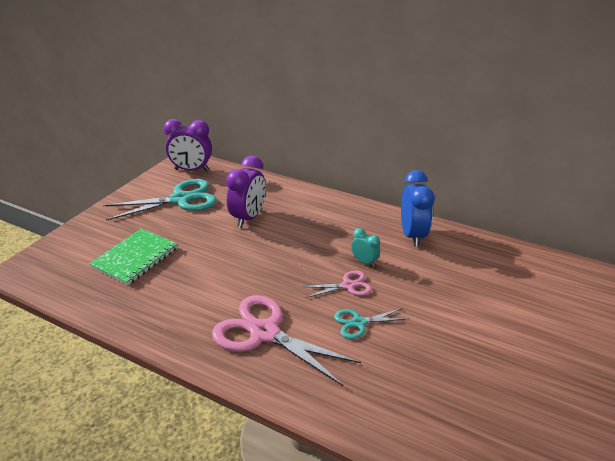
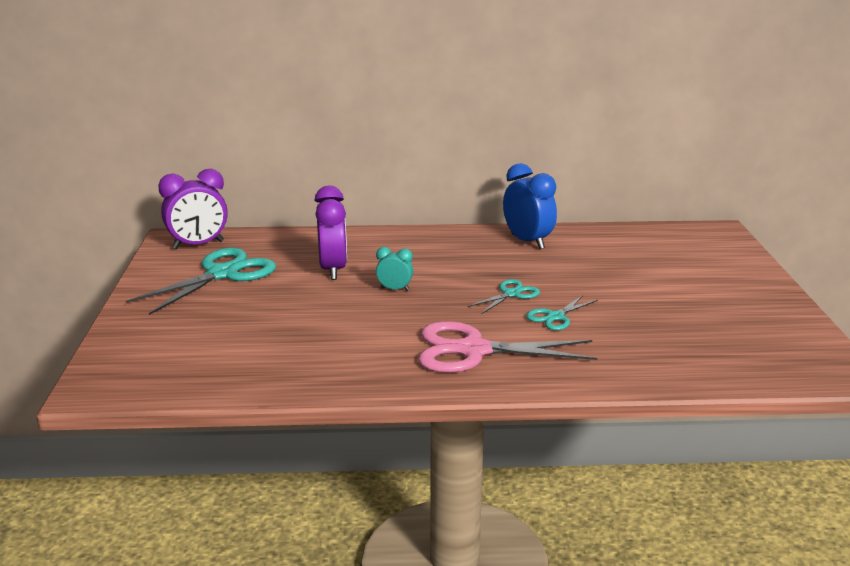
camera: 30 degrees left, 10 degrees down
green notebook [89,229,178,286] -> none
pink scissors [302,271,372,298] -> turquoise scissors [468,279,540,314]
turquoise clock [351,228,380,267] -> turquoise clock moved to [376,247,413,291]

